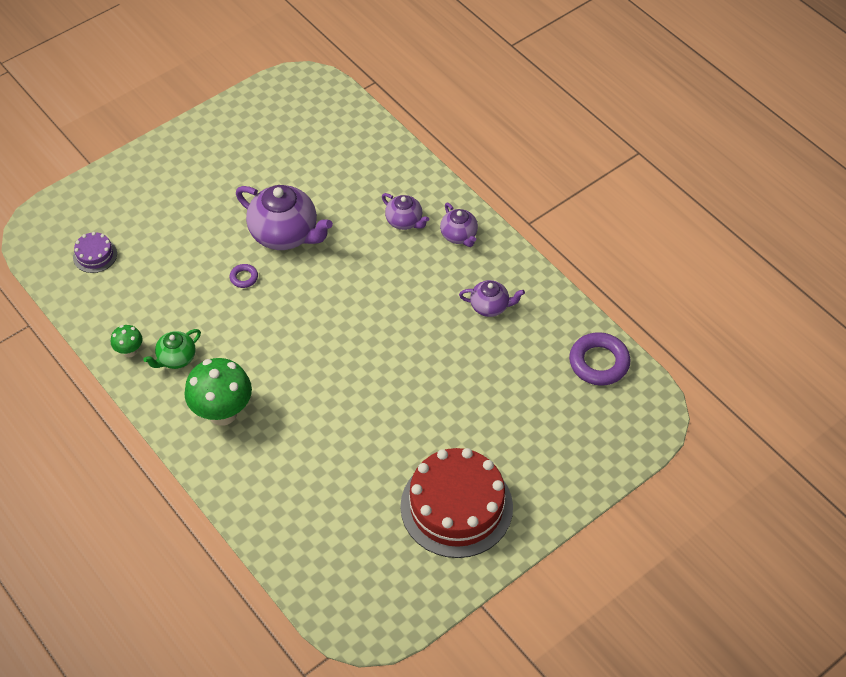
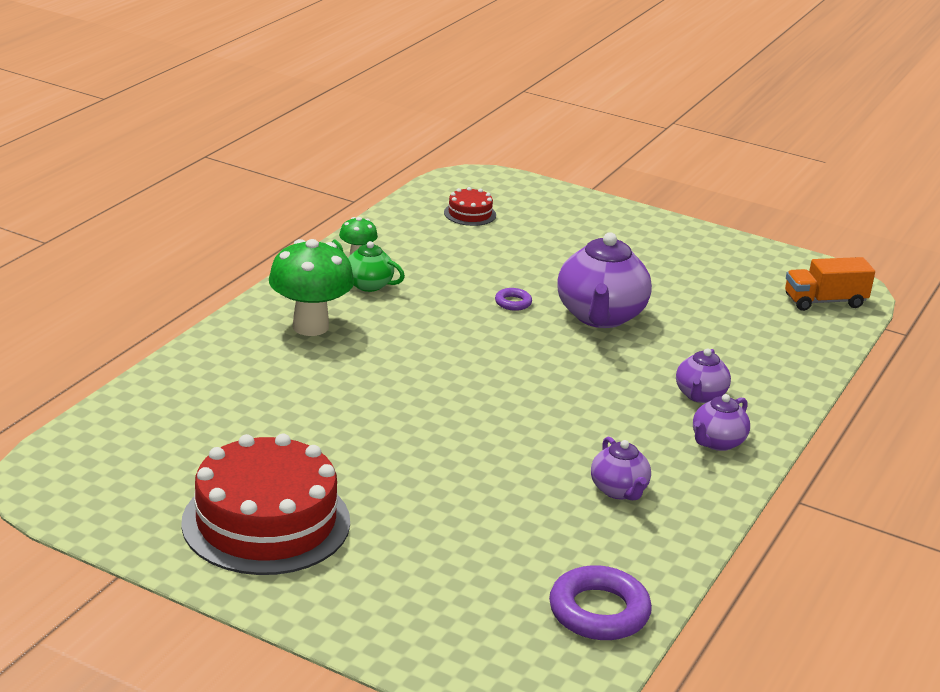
camera: 65 degrees right, 25 degrees down
purple cake [73,232,117,273] -> red cake [444,187,496,226]
none -> orange truck [785,257,875,311]

